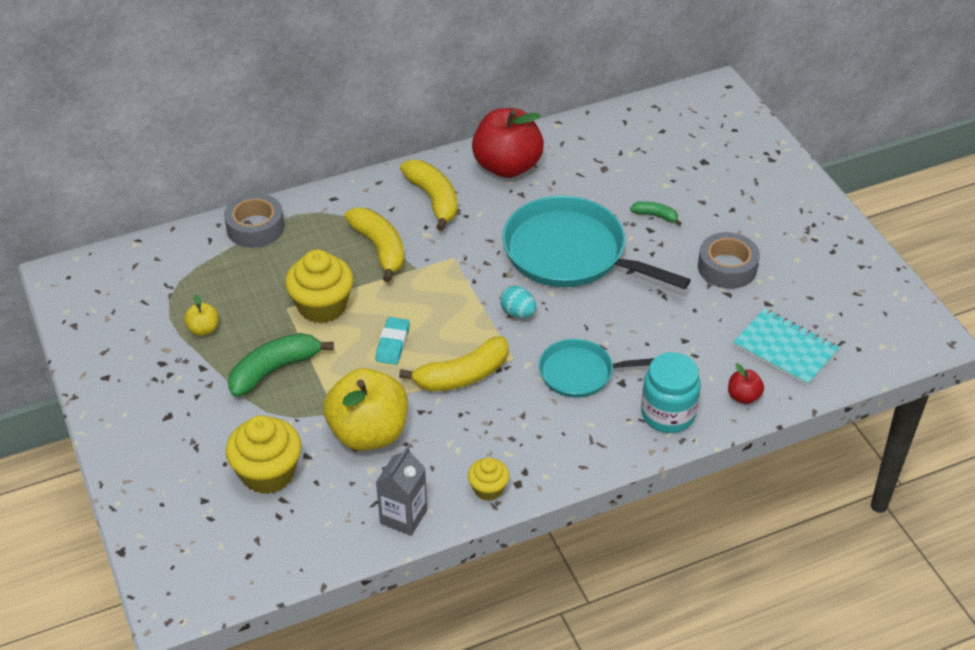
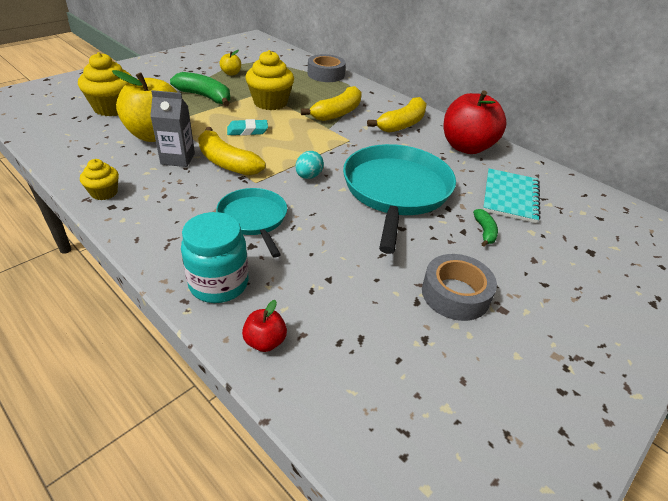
camera: 65 degrees right, 5 degrees down
grey carton [376,446,427,536] -> grey carton moved to [150,90,195,167]
turquoise notebook [733,308,839,386] -> turquoise notebook moved to [483,168,541,223]

